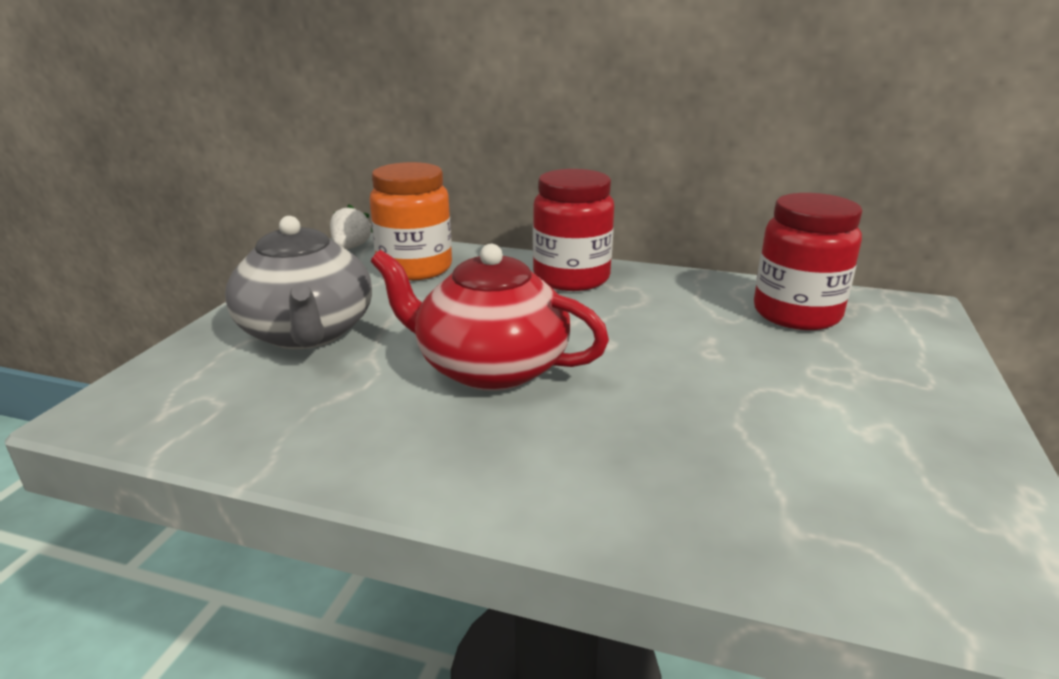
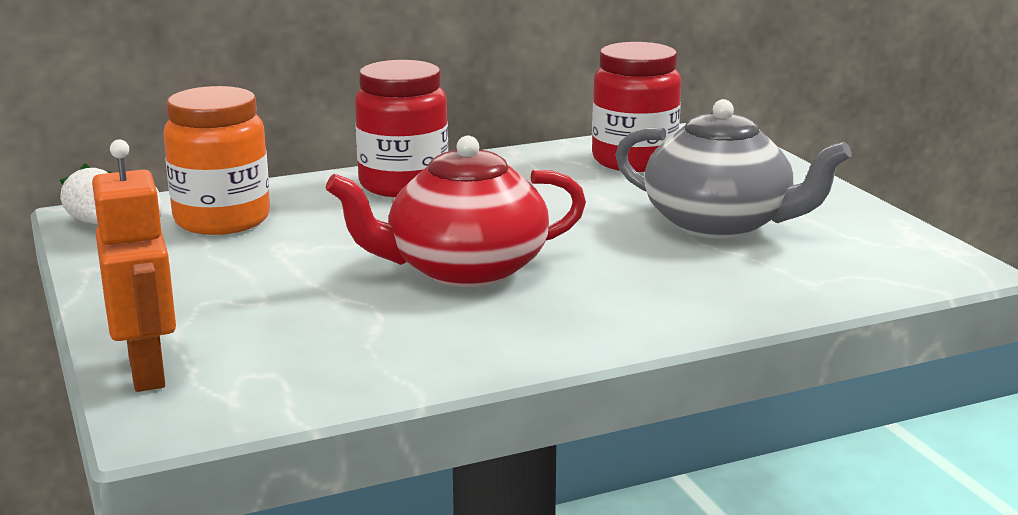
camera: 40 degrees left, 5 degrees down
grey teapot [225,216,372,349] -> grey teapot moved to [615,99,852,239]
none -> orange robot [92,139,176,392]

